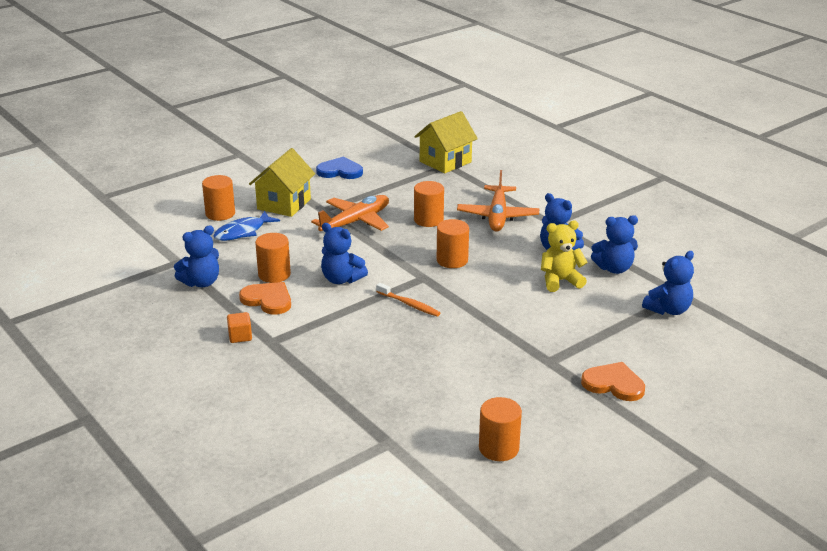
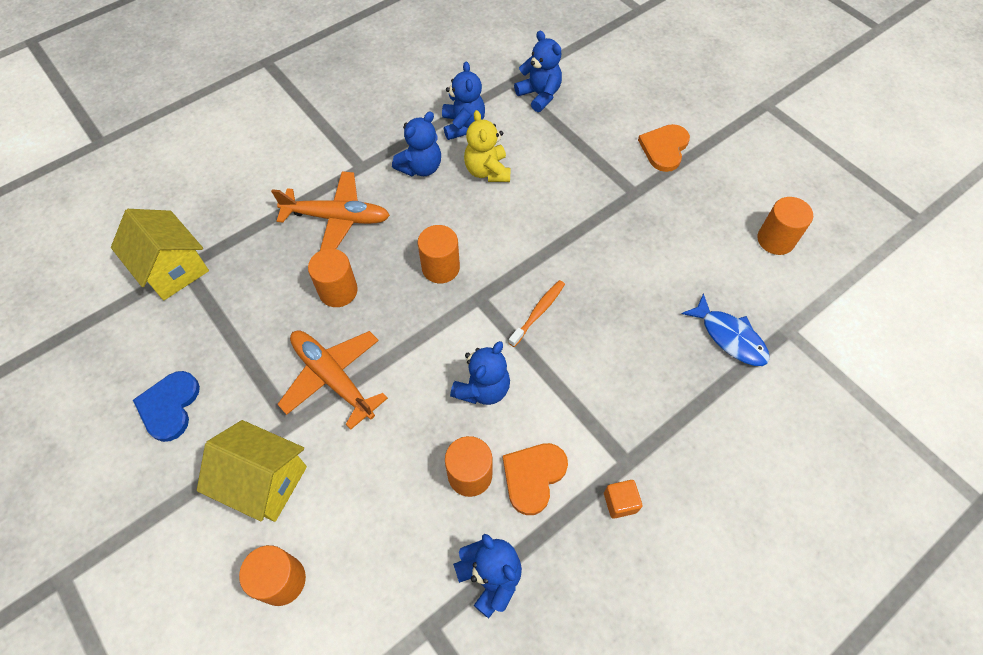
camera: 90 degrees left, 30 degrees up
blue fish [213,211,280,241] -> blue fish moved to [681,293,770,366]

